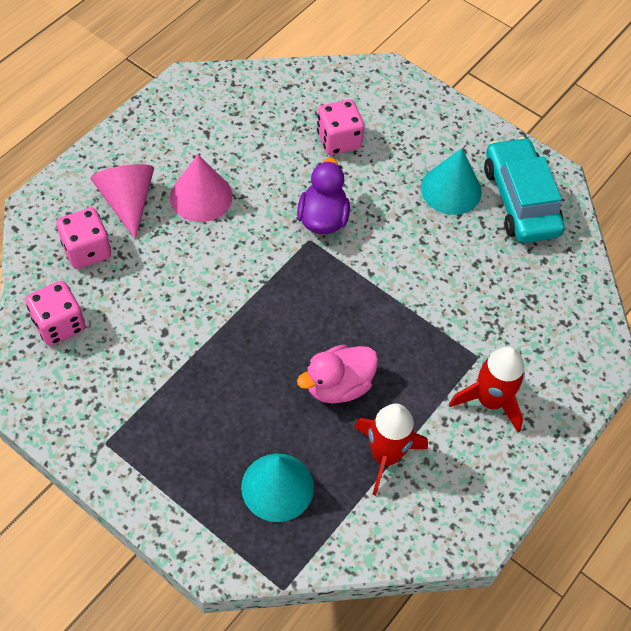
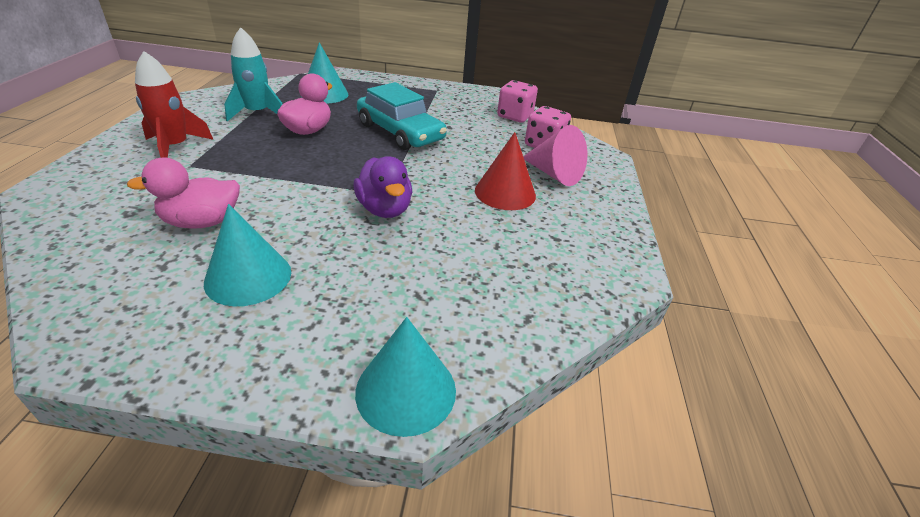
camera: 150 degrees right, 20 degrees down
pink cone [170,155,232,222] -> red cone [475,132,536,210]
pink dice [317,99,365,155] -> none
red rocket [354,404,428,496] -> turquoise rocket [224,27,282,121]
turquoise car [484,137,565,243] -> turquoise car moved to [357,82,447,150]
none -> pink duck [127,158,240,229]
none -> turquoise cone [355,317,456,437]

